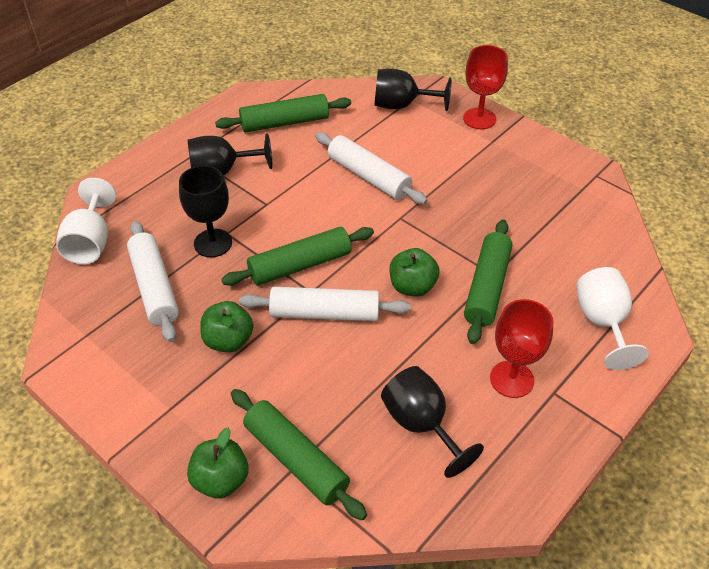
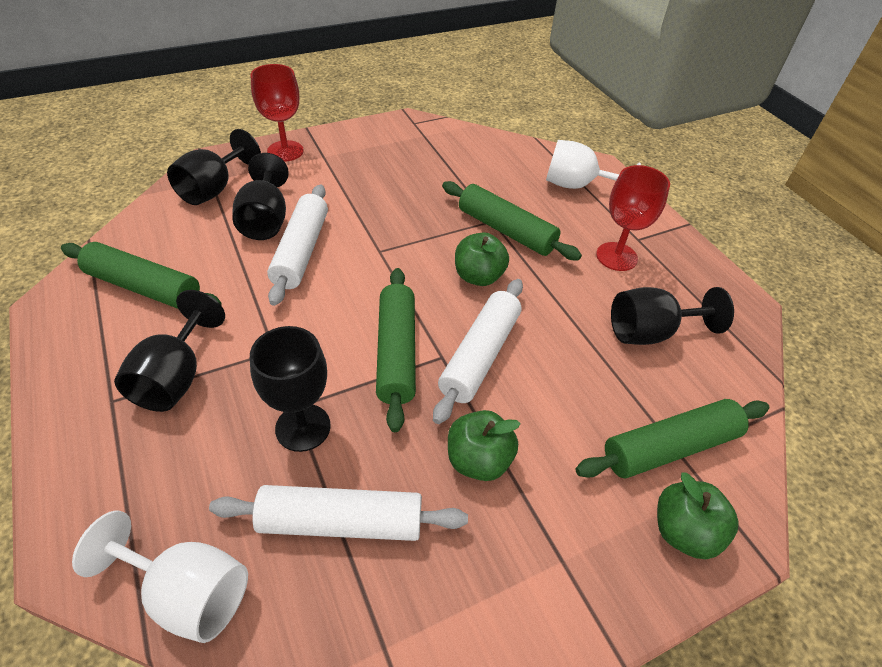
camera: 70 degrees left, 0 degrees up
green rolling pin [215,94,351,132] -> green rolling pin turned 75 degrees counterclockwise [61,242,222,309]
white rolling pin [315,132,427,204] -> white rolling pin turned 60 degrees counterclockwise [267,184,328,306]
none -> black goblet [232,153,289,240]

